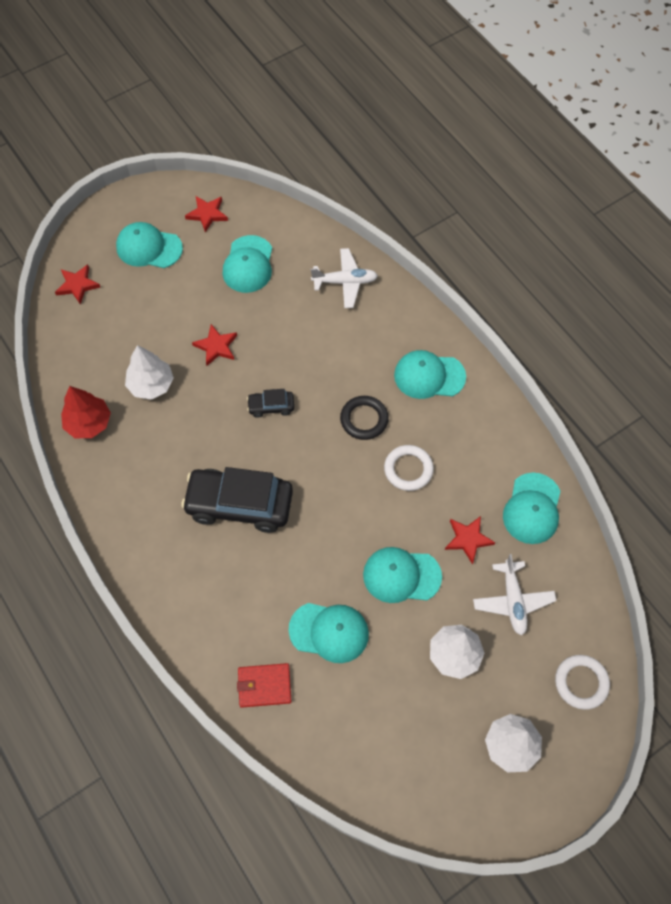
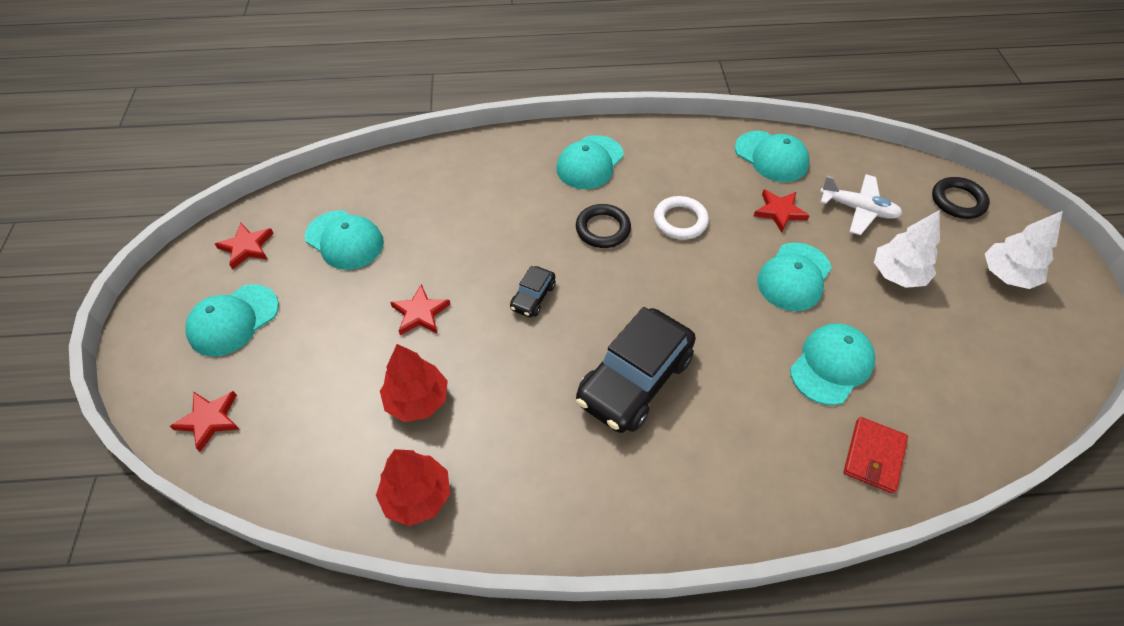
camera: 60 degrees left, 10 degrees down
white tree [125,345,174,400] -> red tree [380,344,448,422]
white plane [311,248,378,308] -> none
white ring [555,655,610,710] -> black ring [932,177,990,219]

